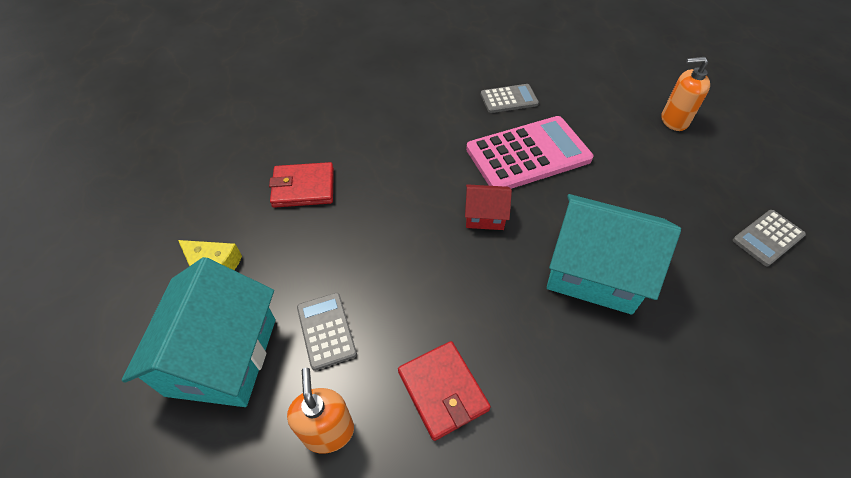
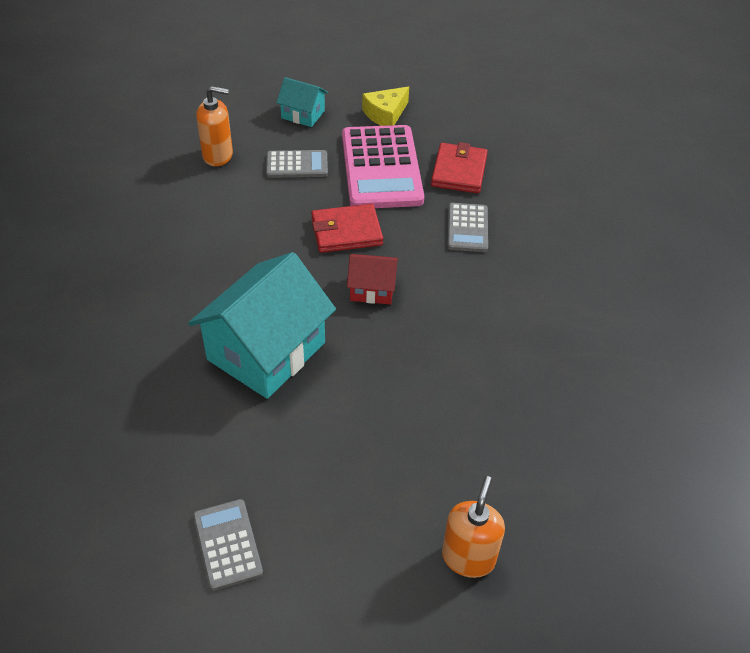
camera: 105 degrees right, 5 degrees down
turquoise house [122,257,275,407] -> turquoise house [276,77,328,127], size x0.49
red wallet [398,341,491,441] -> red wallet moved to [311,204,383,253]
red house [465,184,512,230] -> red house turned 75 degrees clockwise [347,254,398,304]
pink calculator [466,116,593,189] -> pink calculator moved to [342,125,424,208]
grey calculator [481,84,539,113] -> grey calculator moved to [447,203,488,252]

